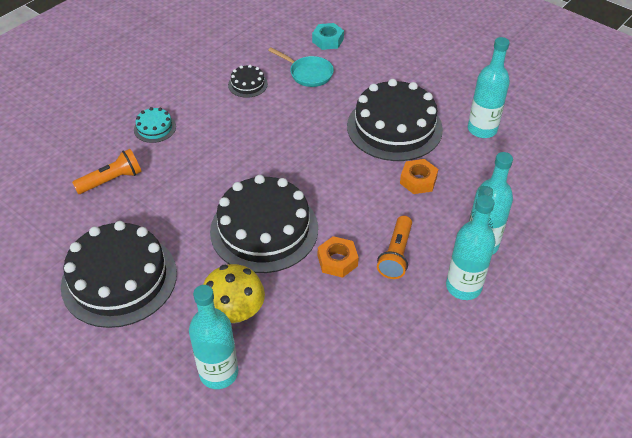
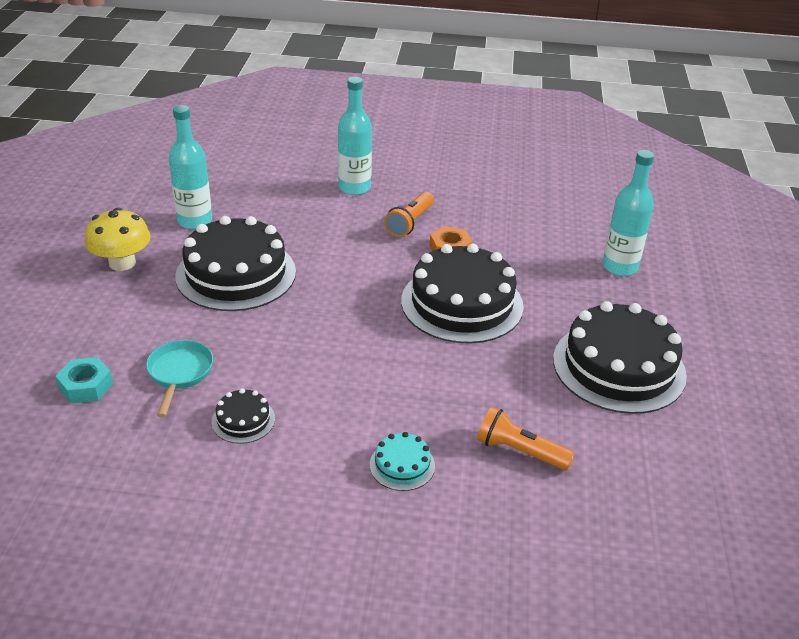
camera: 125 degrees left, 10 degrees down
yellow mushroom [203,264,265,324] -> yellow mushroom moved to [85,208,151,271]
orange flashlight [377,216,412,279] -> orange flashlight turned 135 degrees clockwise [384,192,434,237]
orange nut [400,159,438,194] -> none
turquoise bottle [446,195,495,300] -> none

